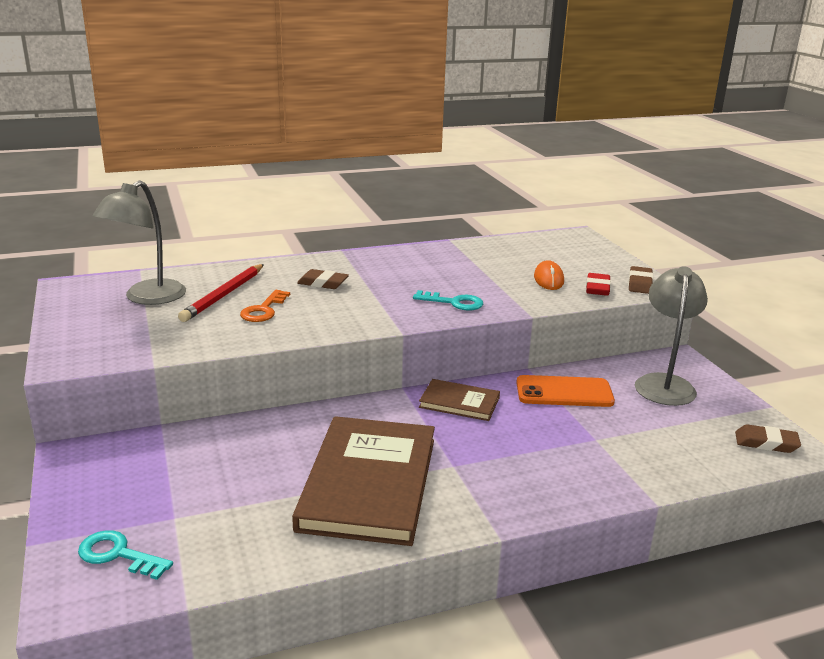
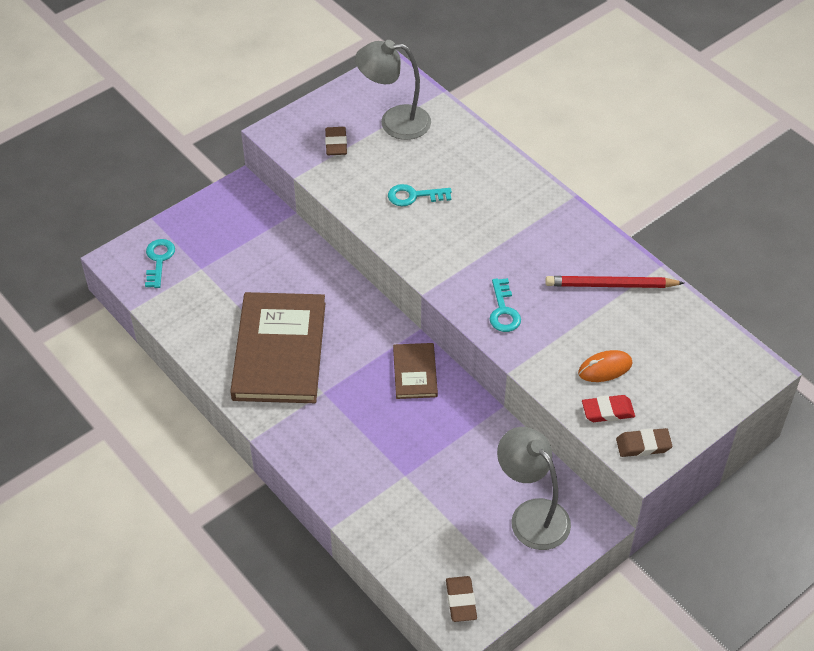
camera: 70 degrees right, 25 degrees up
red pencil [178,264,264,322] -> red pencil moved to [545,276,684,288]
orange key [240,290,290,322] -> turquoise key [388,184,452,206]
brown book [292,416,435,546] -> brown book turned 75 degrees counterclockwise [230,292,325,403]
brown eraser [297,269,349,289] -> brown eraser moved to [325,127,347,155]
orange phone [516,375,615,407] -> none
grey lamp [635,266,708,406] -> grey lamp turned 120 degrees counterclockwise [497,427,571,550]

